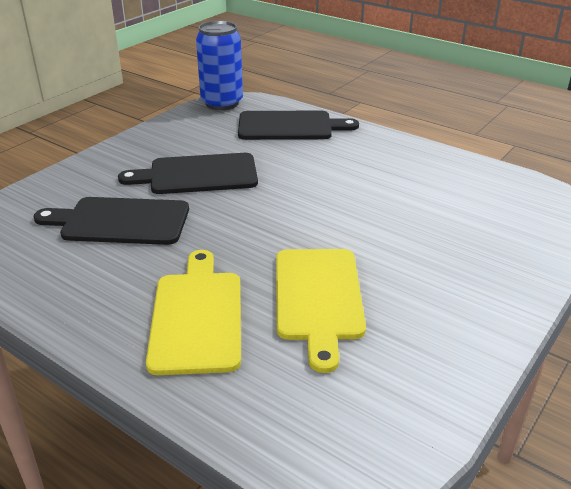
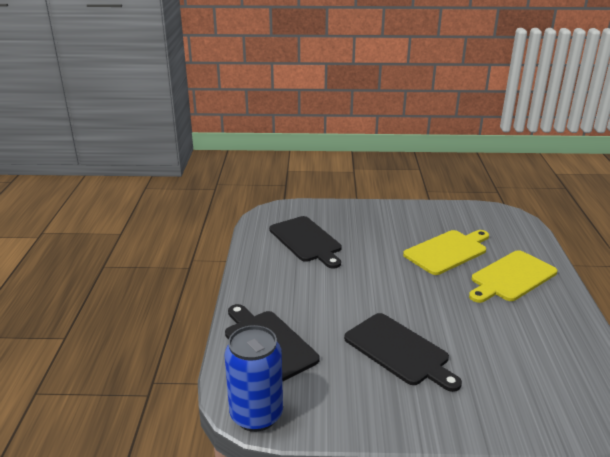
camera: 125 degrees left, 5 degrees down
black cutting board [33,197,189,245] -> black cutting board moved to [269,216,342,269]

